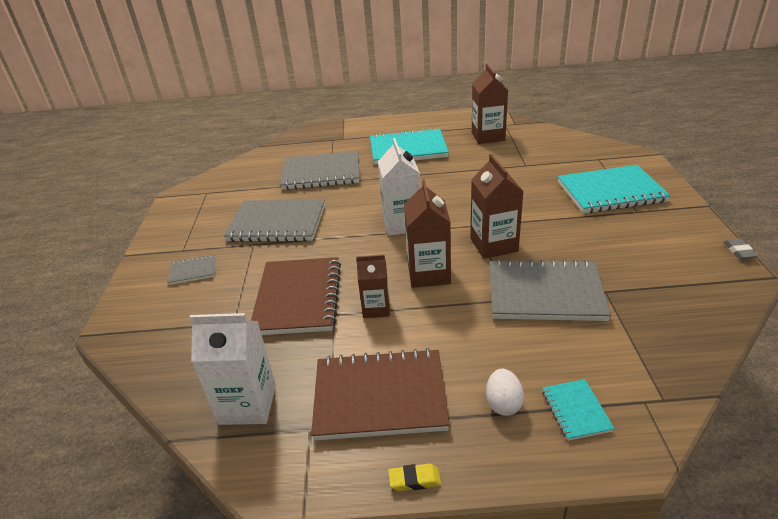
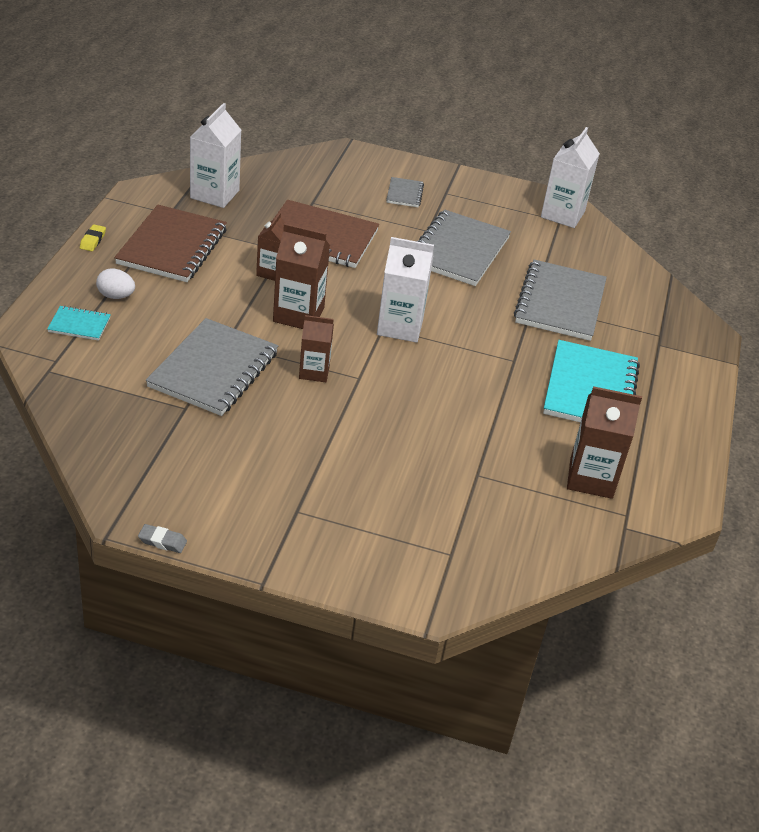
camera: 100 degrees right, 5 degrees up
brown carton [471,154,524,259] -> brown carton [299,315,334,382], size x0.64
turquoise notebook [558,165,671,213] -> none
none -> white carton [541,127,600,228]

